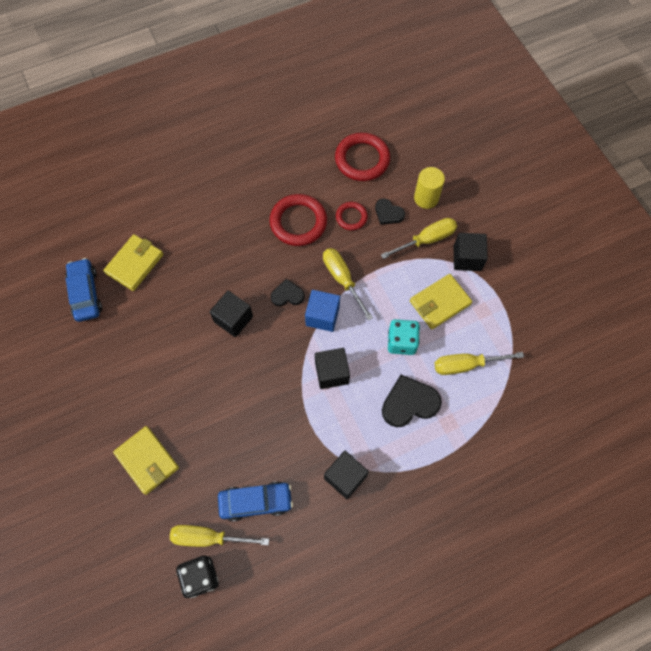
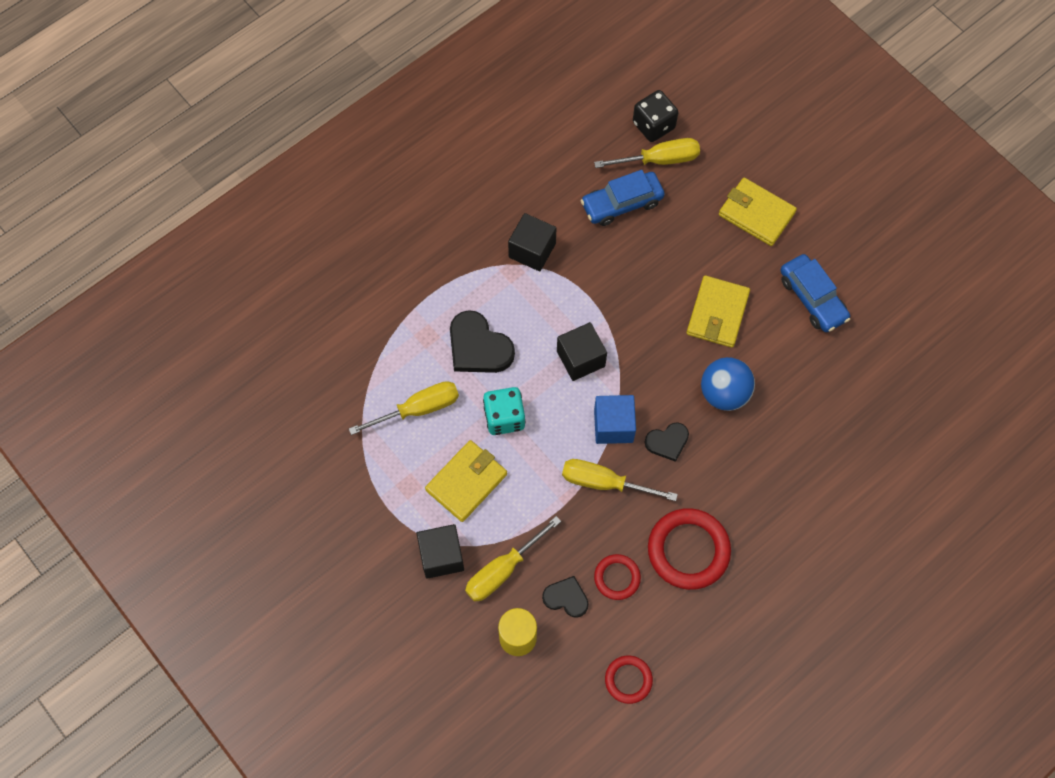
camera: 165 degrees right, 0 degrees up
blue car [66,258,102,322] -> blue car moved to [780,254,851,332]
yellow wallet [103,234,163,291] -> yellow wallet moved to [686,275,750,348]
black cube [210,290,253,338] -> blue ball [701,357,755,411]
yellow screwdriver [323,248,373,321] -> yellow screwdriver turned 150 degrees clockwise [562,459,678,501]
red ring [335,133,390,181] -> red ring [605,656,653,704], size x0.56
black heart [382,375,442,427] -> black heart turned 75 degrees clockwise [450,310,515,373]

